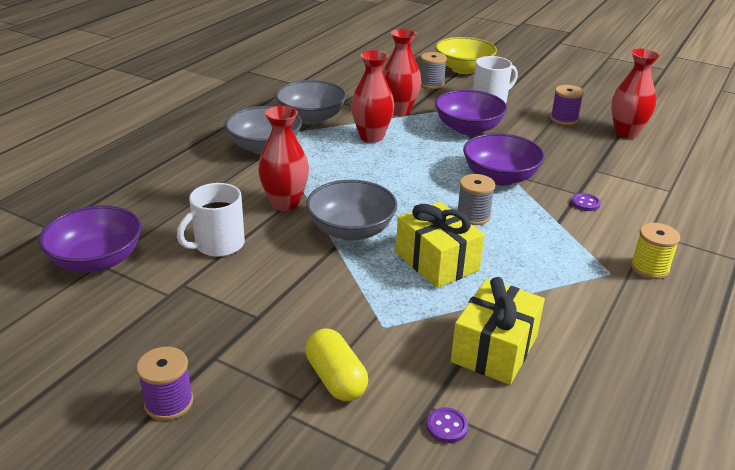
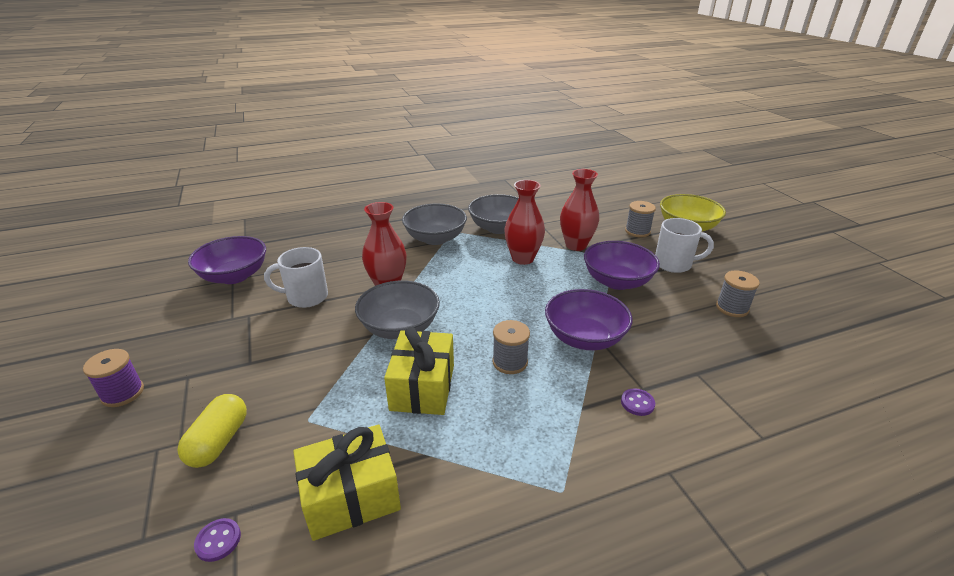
camera: 40 degrees right, 0 degrees up
purple spool [550,85,584,125] -> grey spool [716,270,760,317]
red vase [611,49,660,139] -> none
yellow spool [631,223,680,279] -> none

